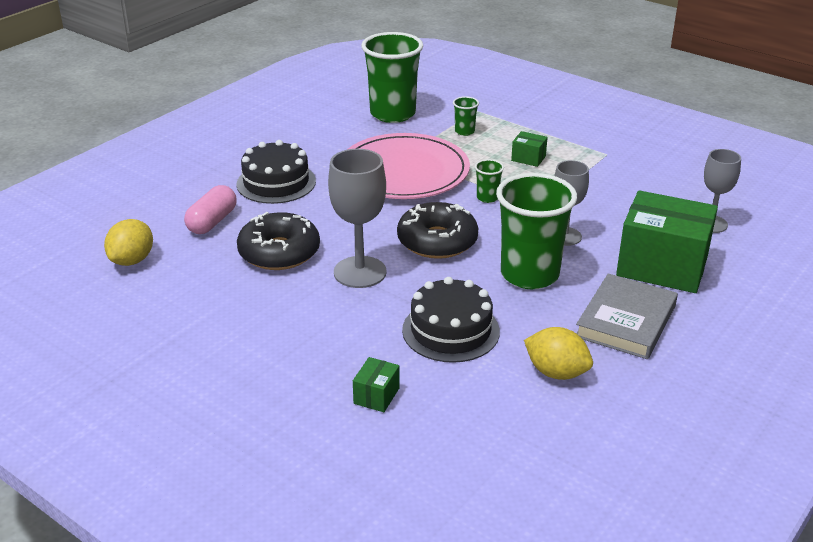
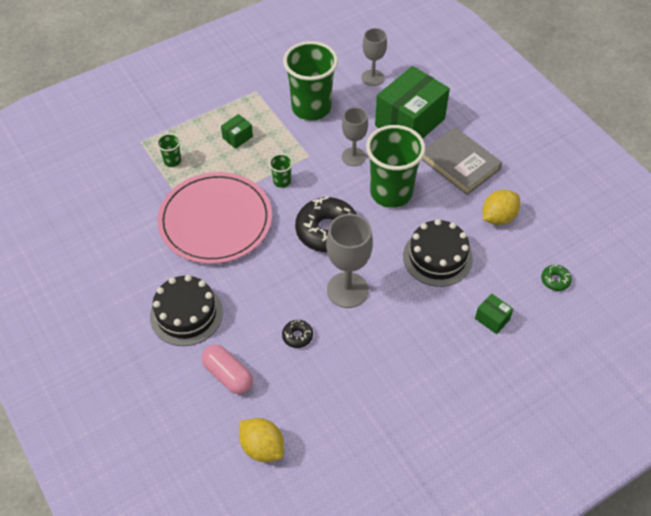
camera: 70 degrees left, 20 degrees up
black donut [237,212,320,270] -> black donut [282,320,313,348], size x0.45
green cup [361,32,423,123] -> green cup moved to [283,41,338,121]
none -> green donut [541,265,572,291]

